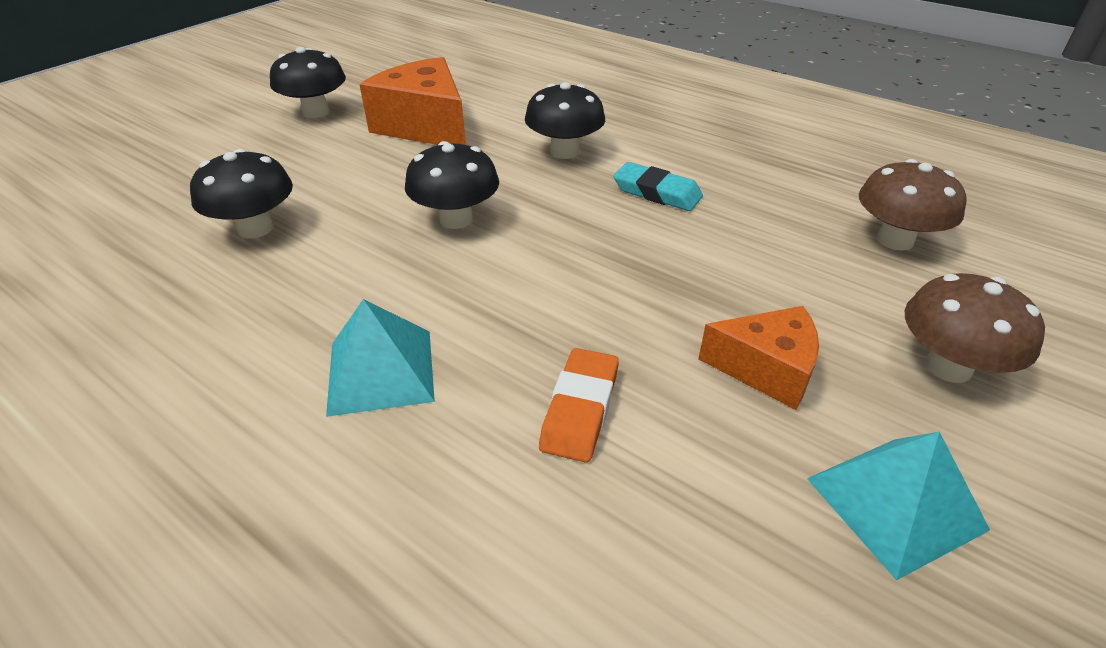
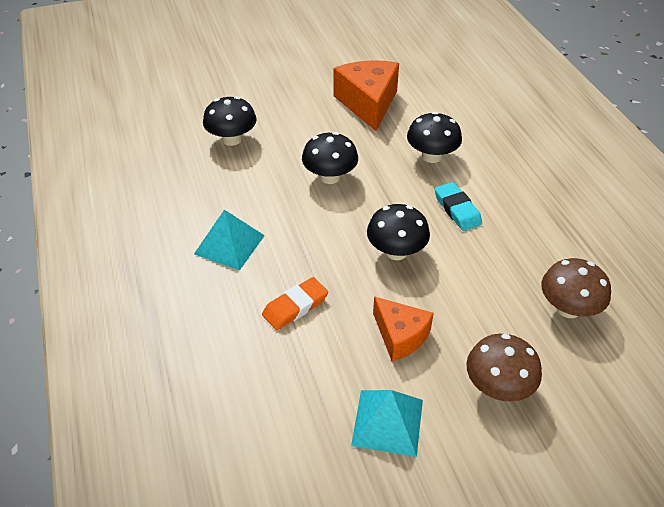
camera: 35 degrees right, 5 degrees up
black mushroom [270,47,346,118] -> black mushroom moved to [367,204,430,260]

